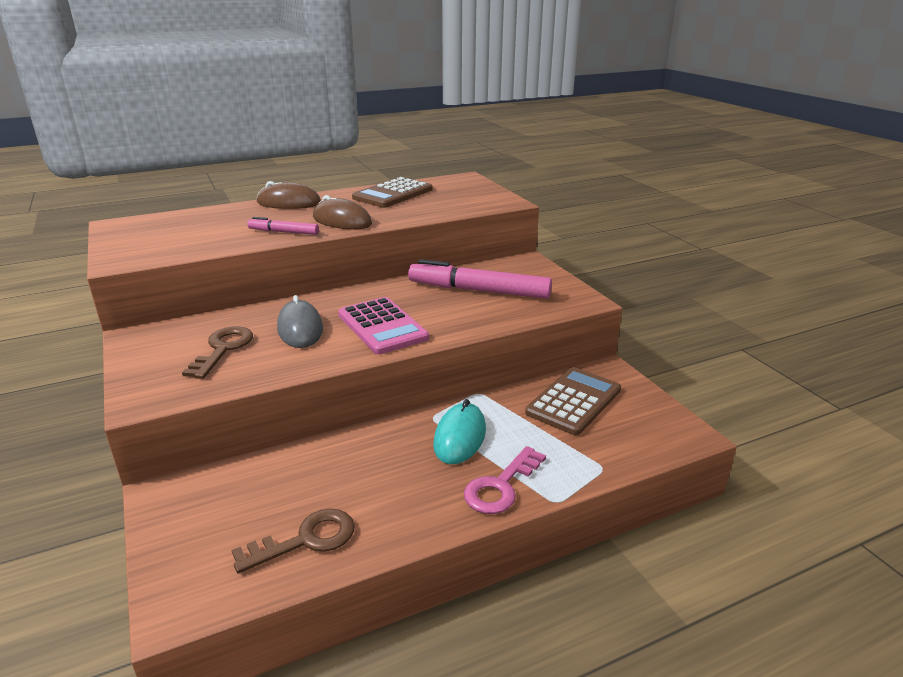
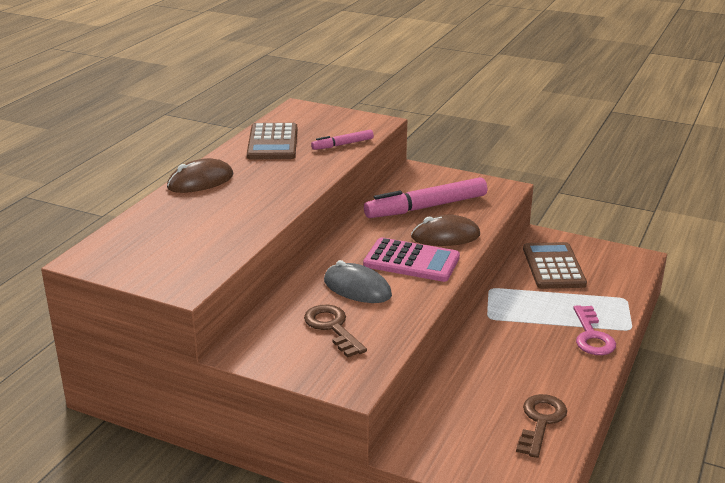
camera: 40 degrees left, 0 degrees up
pink marker [247,217,319,235] -> pink marker moved to [311,130,374,150]
brown mouse [313,195,372,229] -> brown mouse moved to [411,215,480,246]
turquoise mouse [433,399,486,464] -> none

